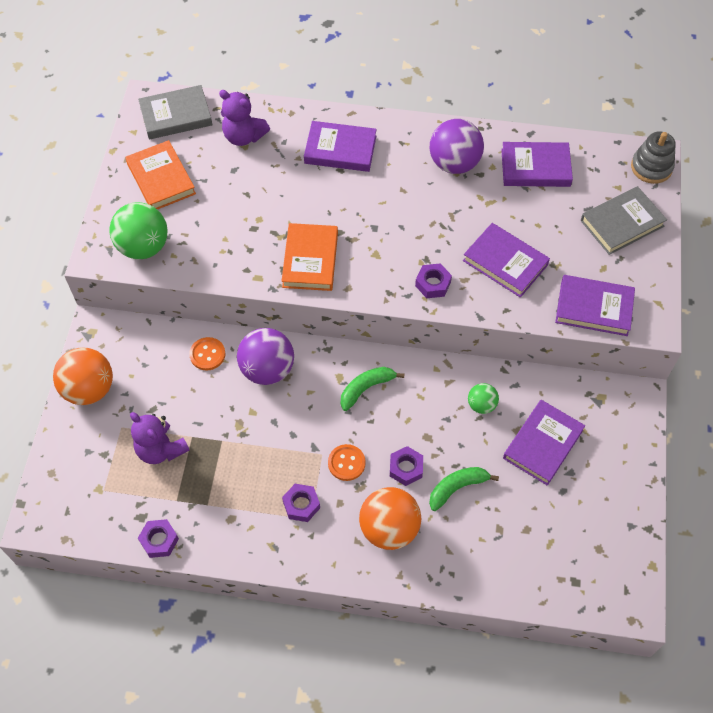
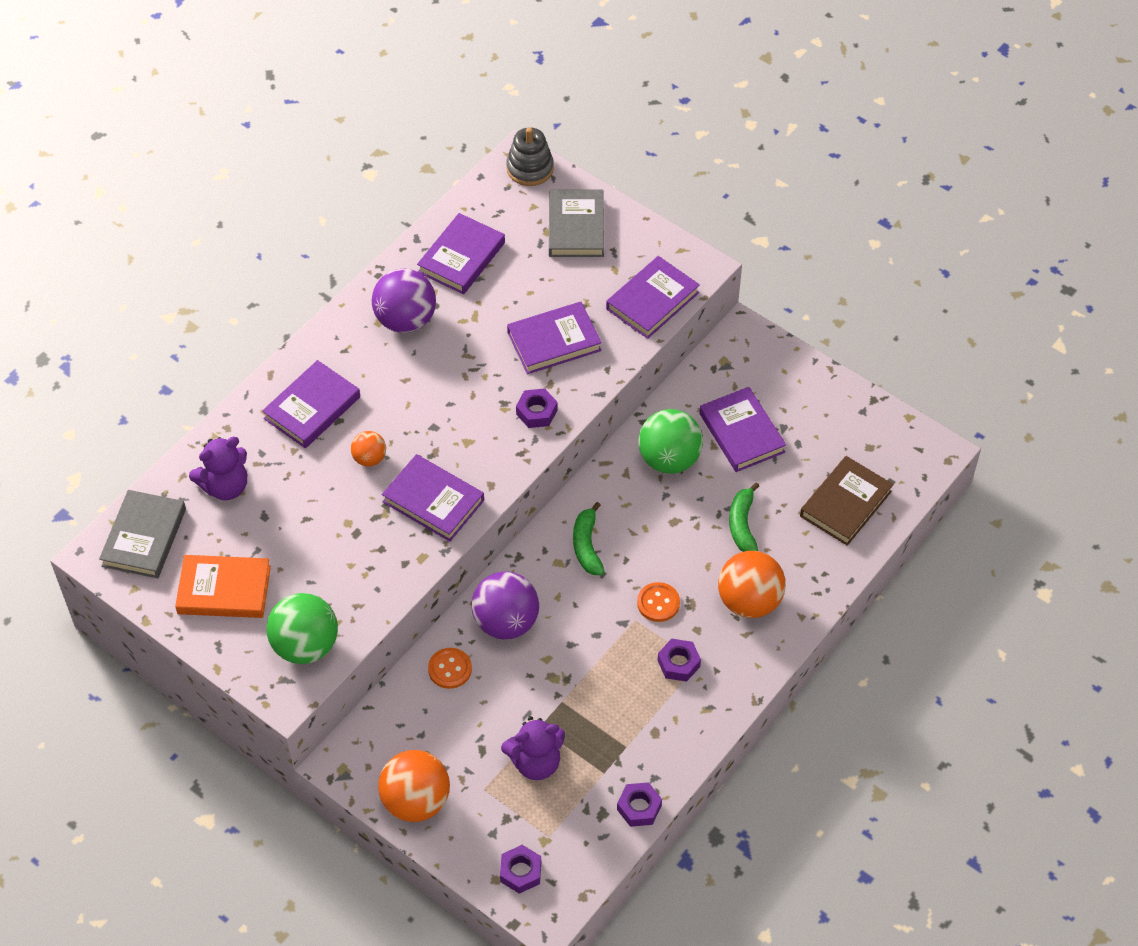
camera: 60 degrees left, 5 degrees down
orange book [282,223,338,291] -> purple book [382,454,484,542]
purple nut [390,446,423,486] -> purple nut moved to [500,845,541,894]
green ball [468,383,499,414] -> green ball [639,409,703,474], size x1.87
none -> orange ball [351,431,386,467]
none -> brown book [800,456,893,546]

